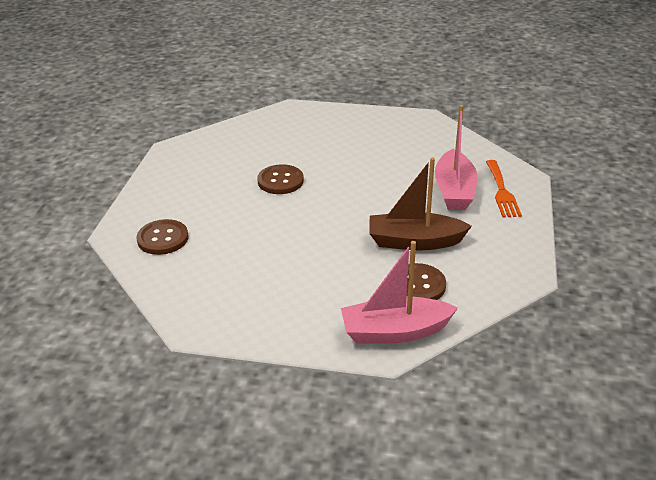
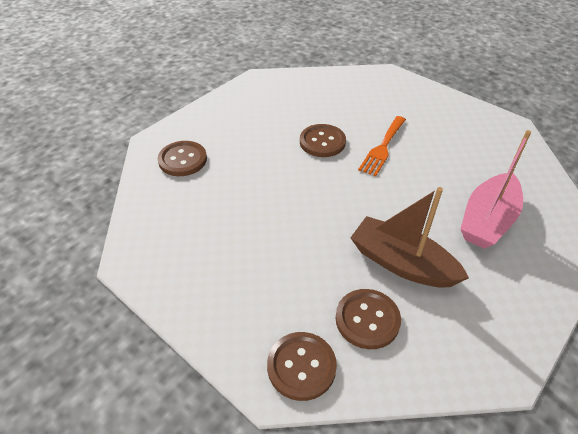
camera: 30 degrees right, 10 degrees up
pink boat [341,241,458,344] -> brown button [267,332,337,401]
orange fork [486,160,522,218] -> orange fork moved to [358,116,406,176]

